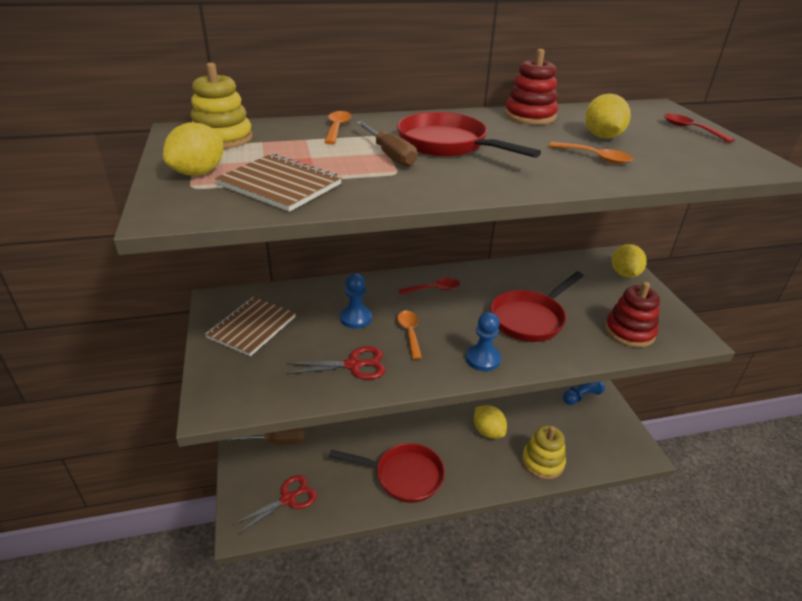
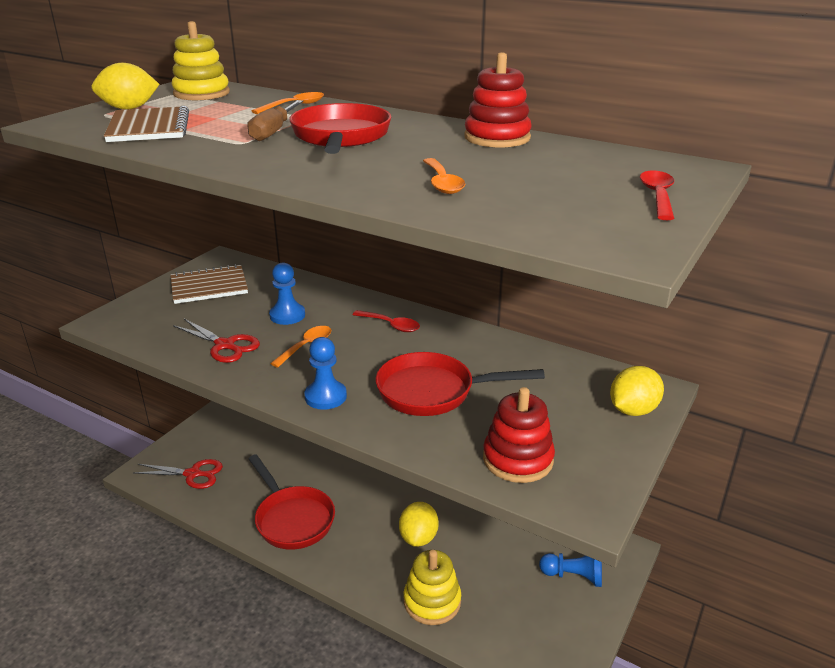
camera: 45 degrees right, 5 degrees down
brown screwdriver [228,428,305,444] -> none
yellow lemon [585,93,631,139] -> none

